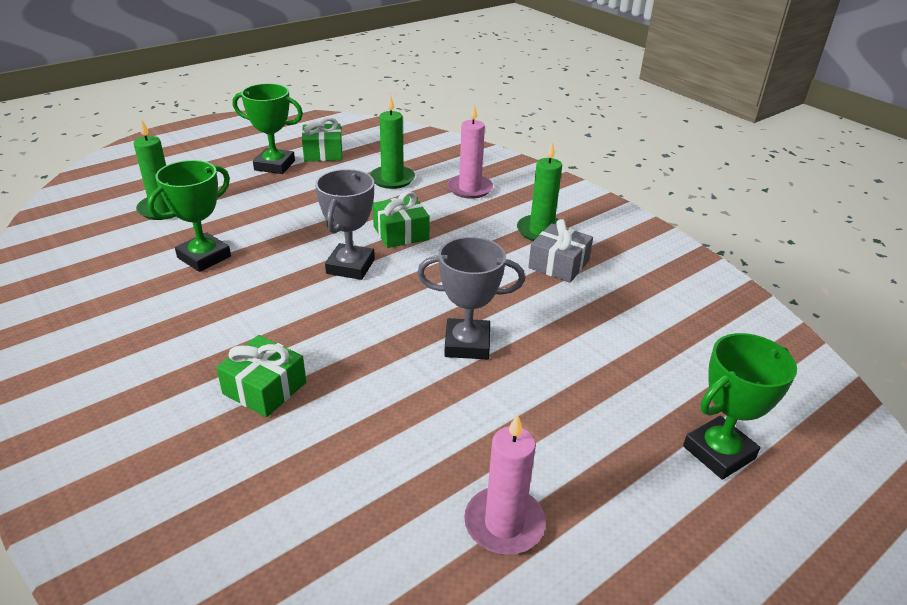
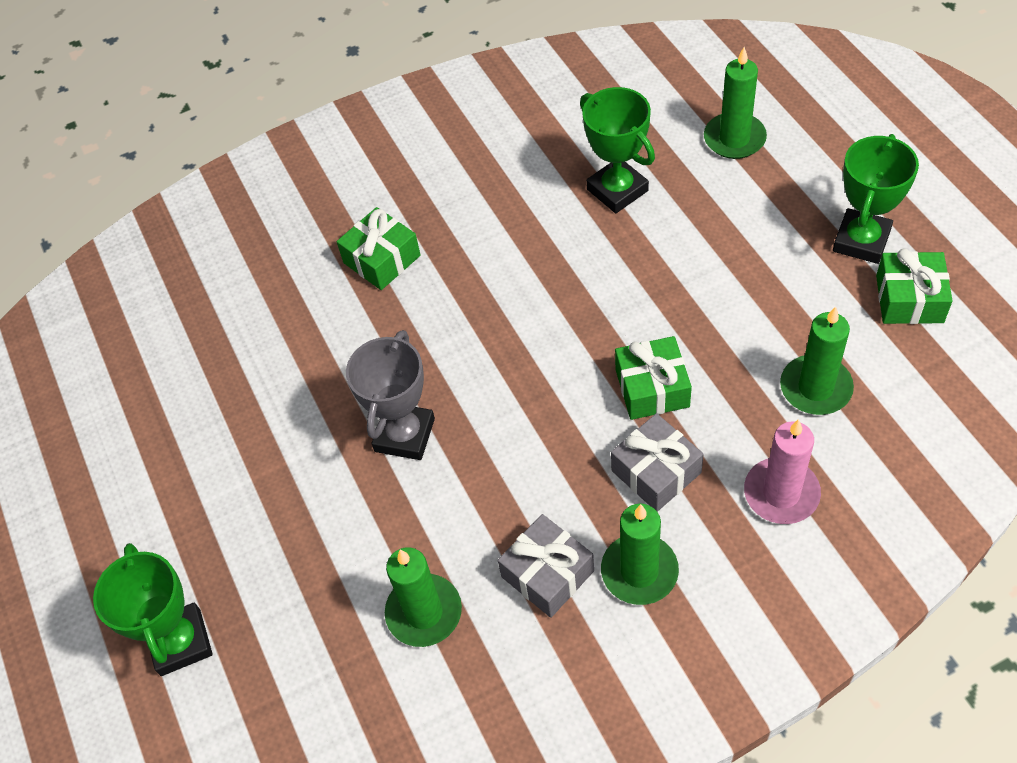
camera: 110 degrees right, 20 degrees up
grey trophy [315,169,375,280] -> none
pink candle [464,413,546,555] -> none
none -> green candle [385,547,462,647]
none -> grey gift [611,413,704,512]

